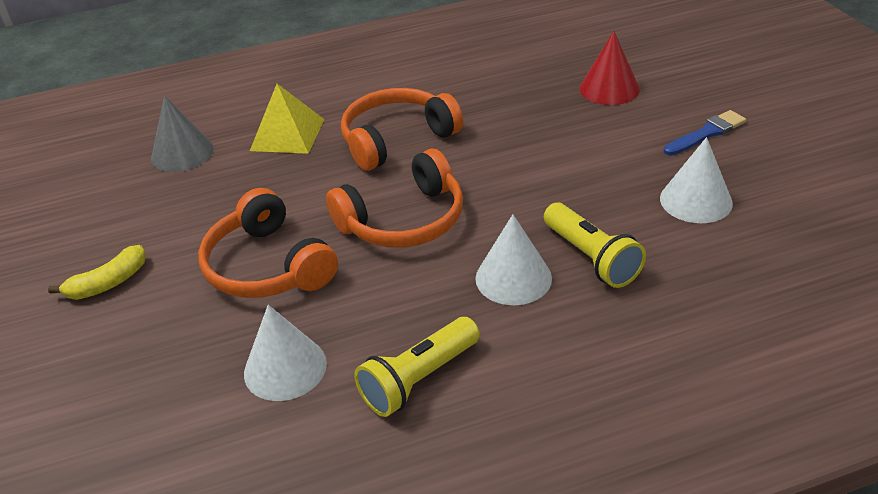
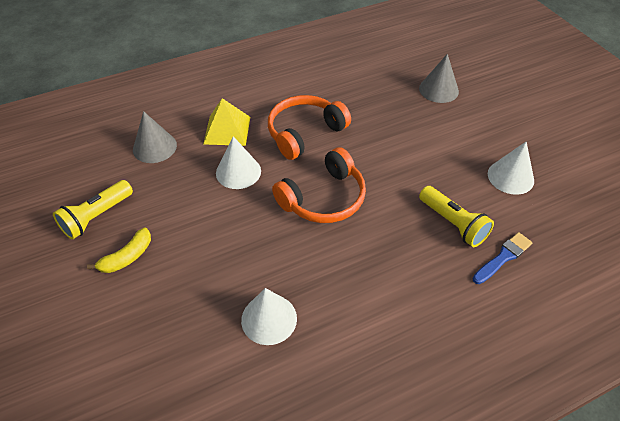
camera: 10 degrees left, 10 degrees up
orange headphones [198,188,338,298] -> none
yellow flashlight [354,317,480,417] -> yellow flashlight moved to [53,180,133,240]
white cone [475,214,552,305] -> white cone moved to [216,136,261,189]
red cone [580,31,640,105] -> grey cone [419,54,459,103]
blue brush [664,110,746,156] -> blue brush moved to [472,232,532,284]

